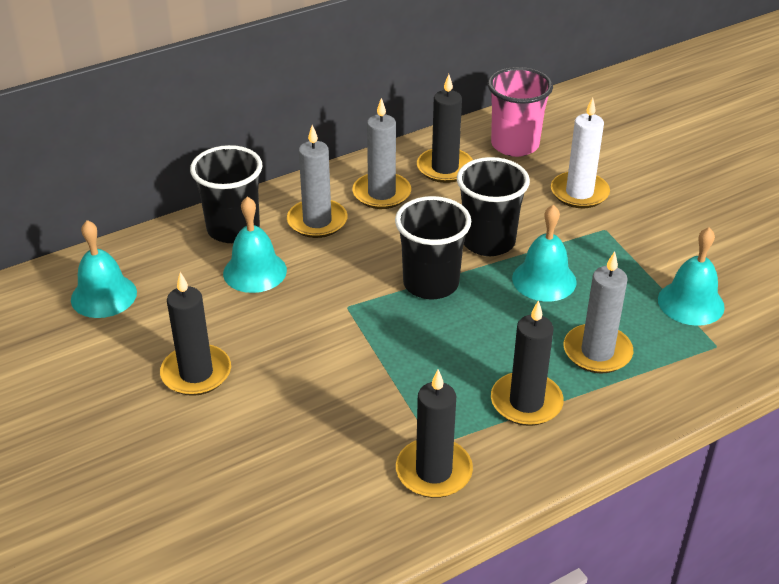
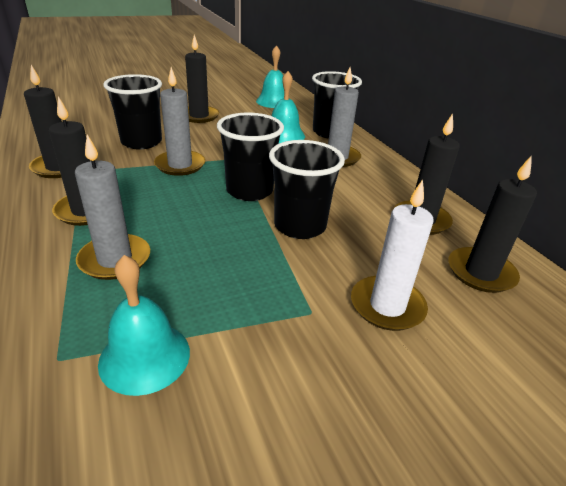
camera: 95 degrees right, 5 degrees down
grey candle [352,98,411,209] -> grey candle moved to [154,67,205,176]
pink cup [488,67,553,157] -> black candle [449,155,537,293]
turquoise bell [512,205,577,302] -> none
none -> black cup [103,74,162,149]

